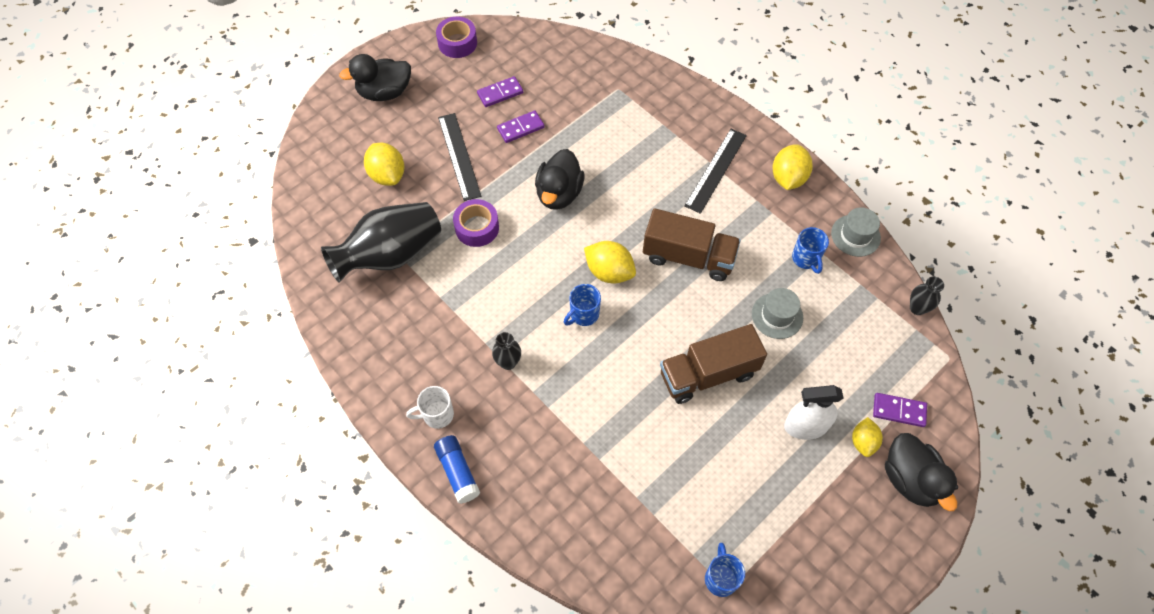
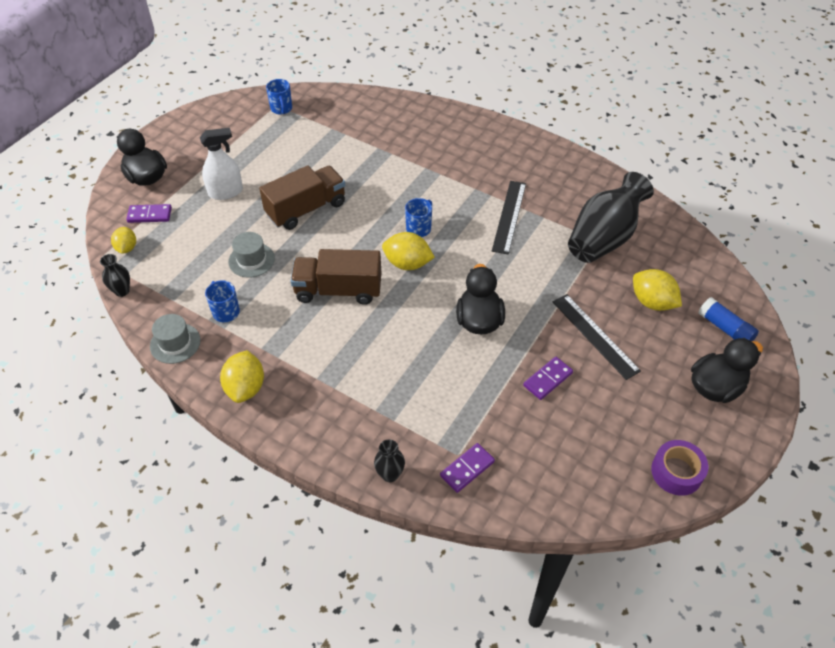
camera: 165 degrees right, 10 degrees down
white mug [406,386,454,429] -> none
blue glue stick [434,435,480,504] -> blue glue stick moved to [698,297,759,341]
purple tape [453,199,499,247] -> none
purple domino [477,76,523,107] -> purple domino moved to [440,443,495,493]
black vase [492,332,521,370] -> black vase moved to [374,440,405,482]
black ruler [684,129,747,214] -> black ruler moved to [492,181,526,255]
yellow lemon [852,417,883,457] -> yellow lemon moved to [111,227,136,254]

